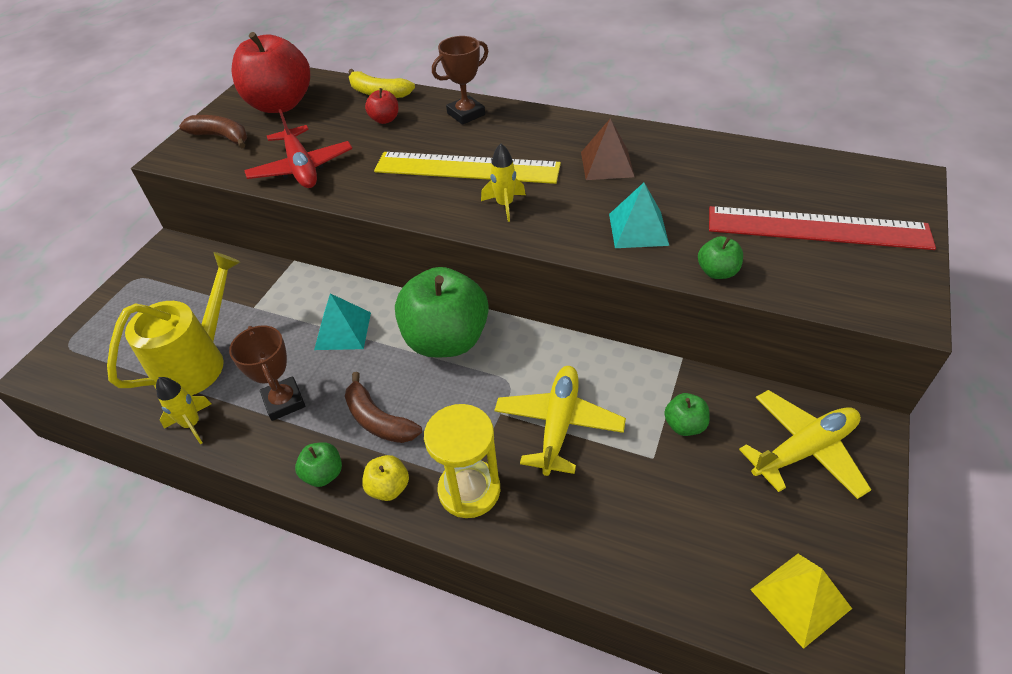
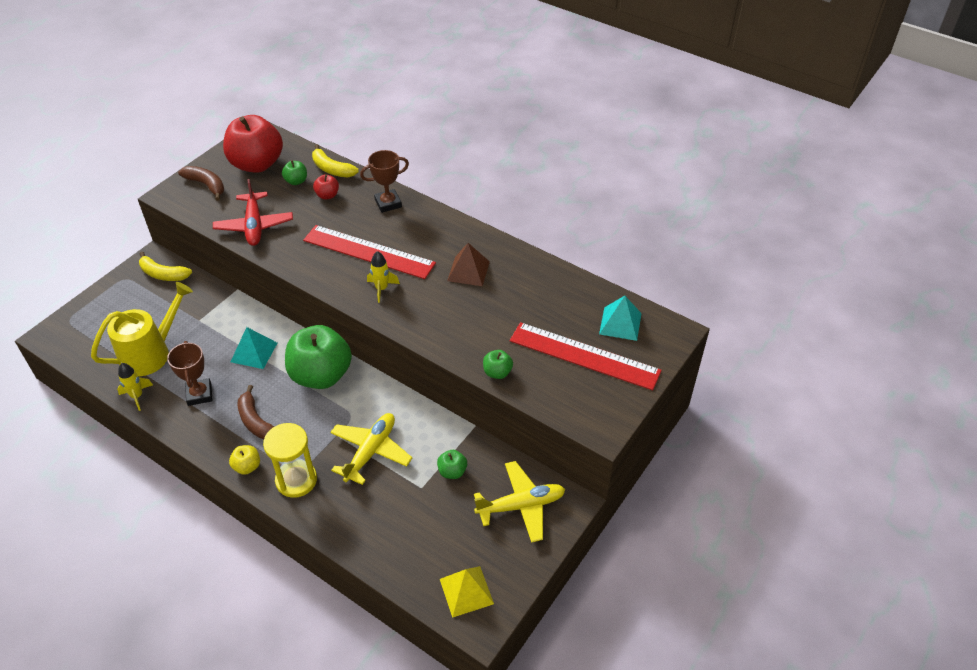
camera: 10 degrees right, 0 degrees up
green apple [295,442,342,487] -> green apple moved to [282,160,307,185]
yellow ruler [374,152,561,184] -> red ruler [303,225,436,279]
turquoise pyramid [609,183,669,248] -> turquoise pyramid moved to [599,296,642,341]
none -> yellow banana [139,251,192,281]

